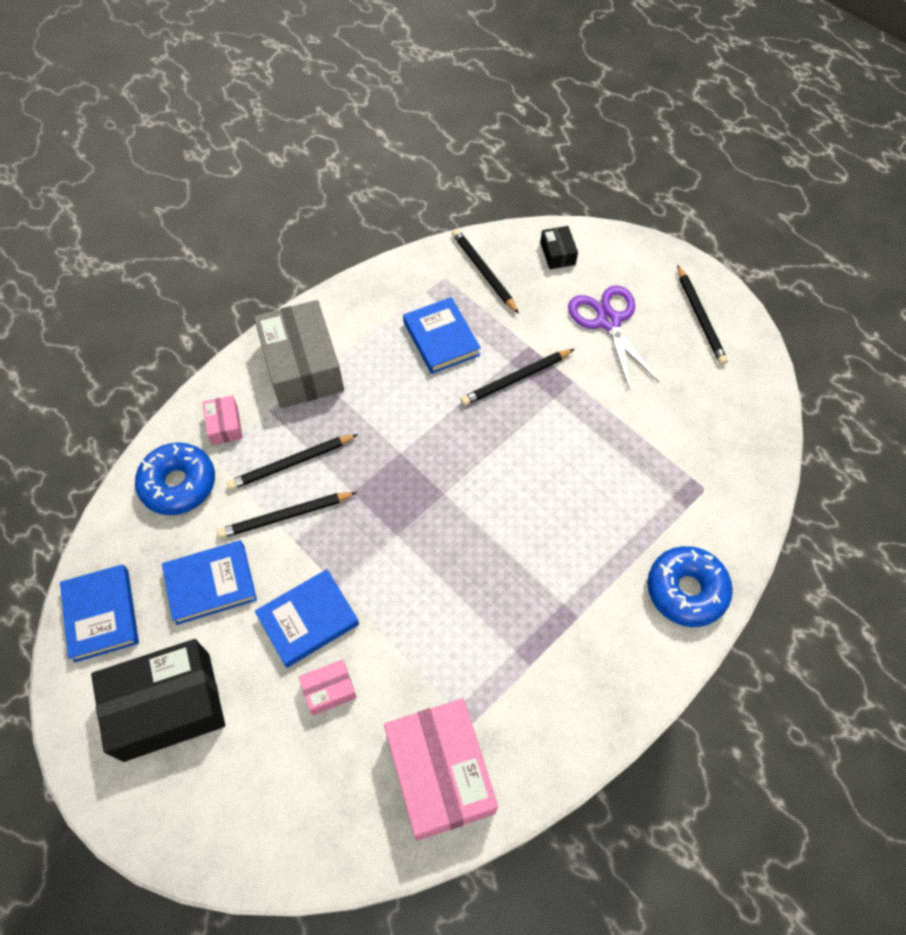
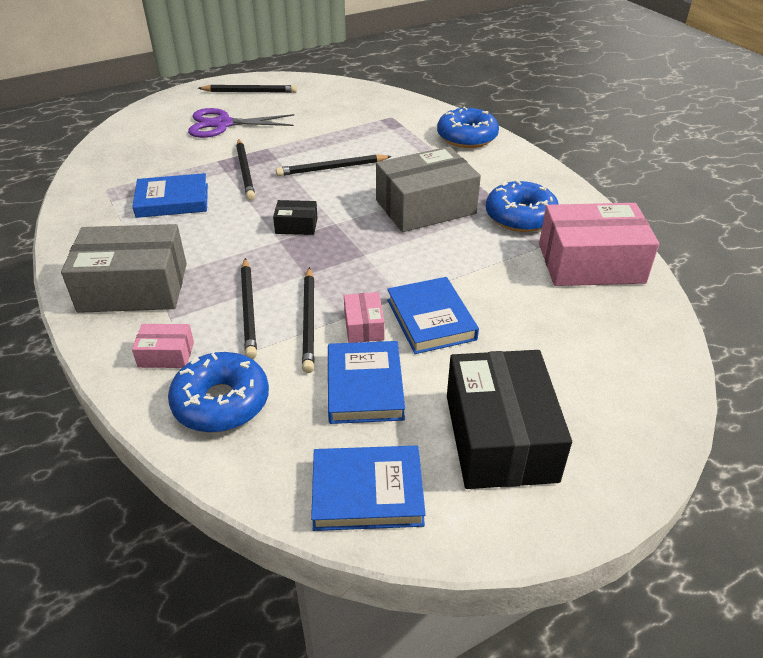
camera: 75 degrees left, 20 degrees down
pink box [299,659,357,715] -> pink box moved to [344,292,385,343]
black pencil [452,229,519,314] -> black pencil moved to [276,154,392,176]
black box [540,226,578,269] -> black box moved to [273,200,318,235]
none -> grey box [376,146,481,232]
none -> blue donut [486,180,558,232]

